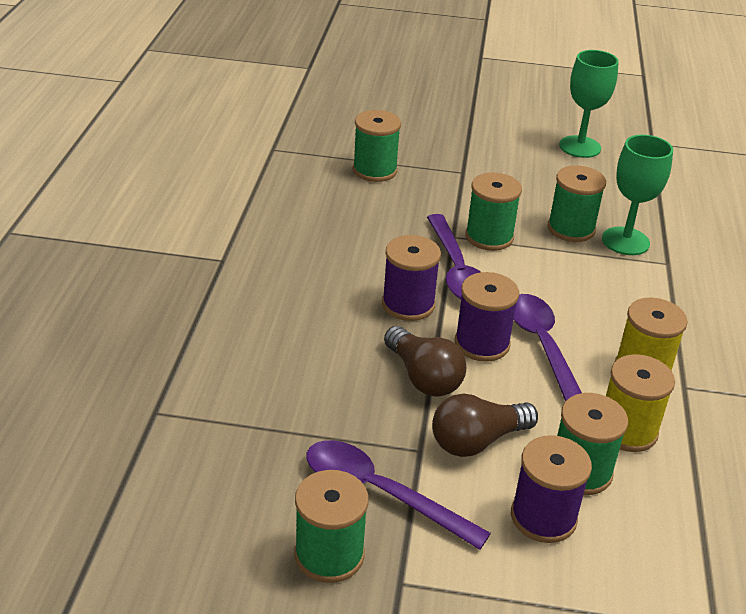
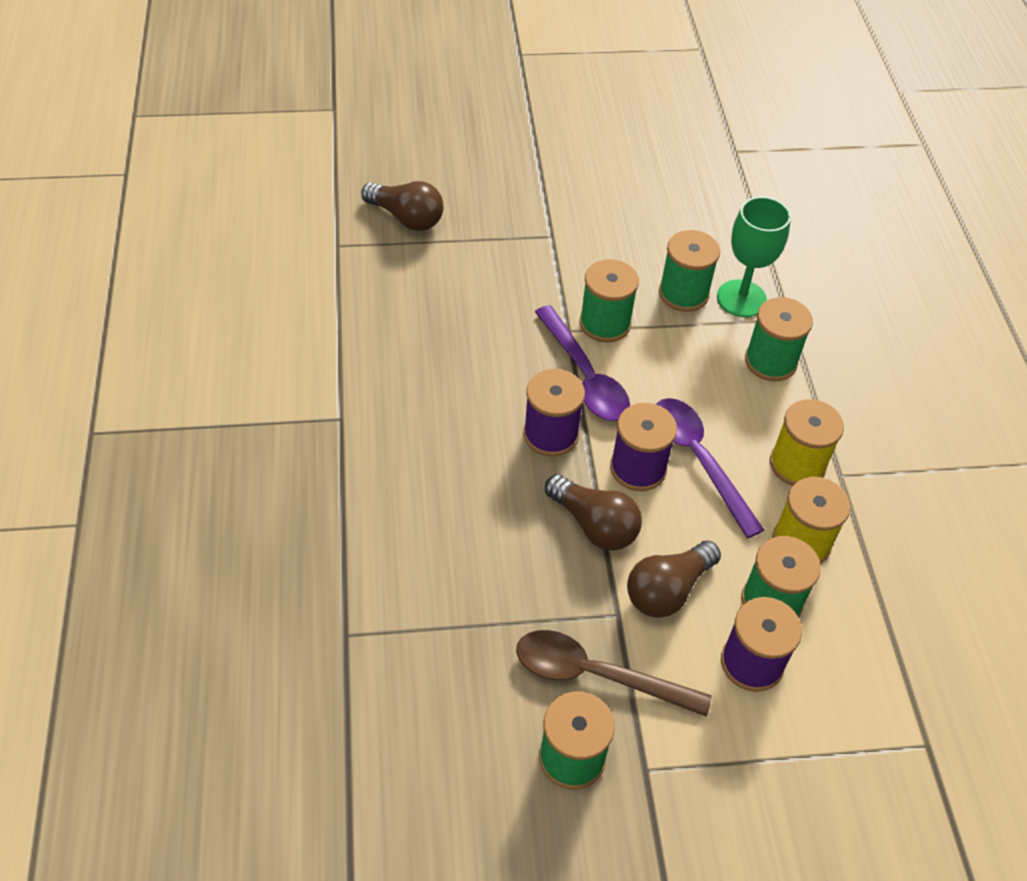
camera: 15 degrees left, 15 degrees up
purple spoon [306,440,491,550] -> brown spoon [516,630,712,717]
green spool [353,110,401,182] -> green spool moved to [745,297,813,381]
green goblet [559,50,619,158] -> none
none -> brown light bulb [361,181,443,231]

